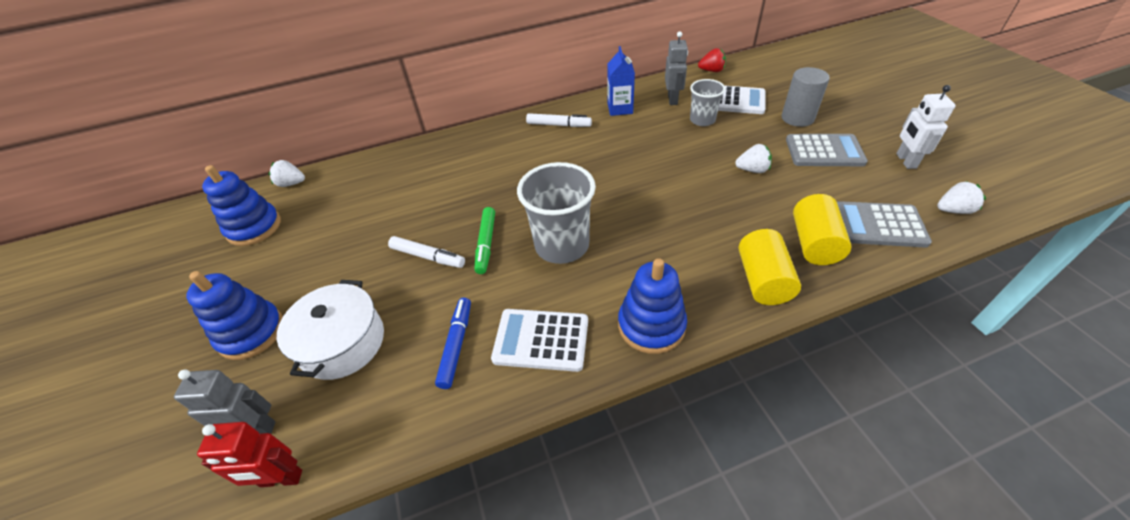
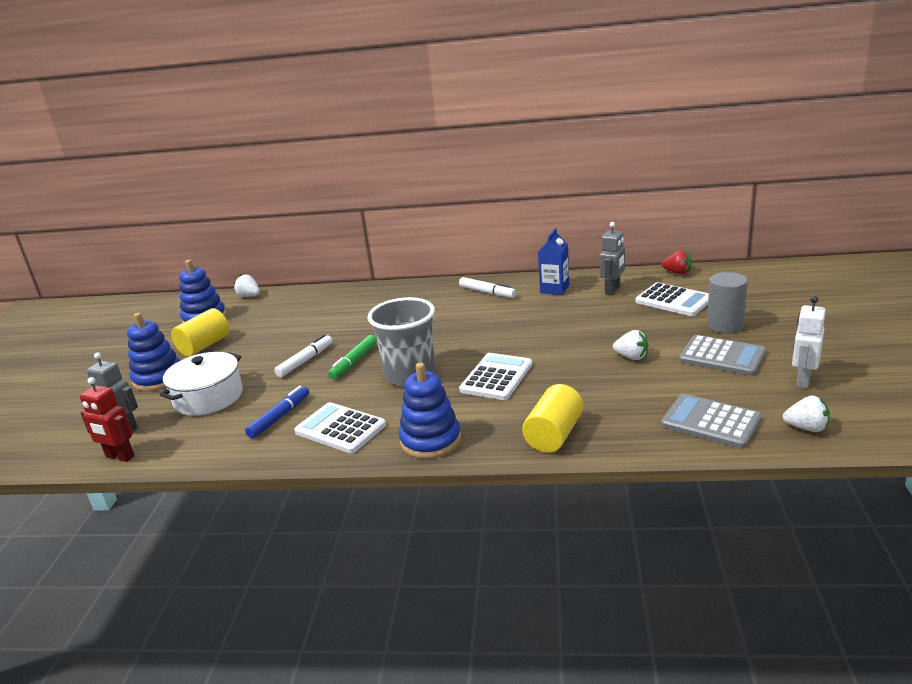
camera: 25 degrees right, 20 degrees down
white marker [388,236,465,268] -> white marker turned 105 degrees counterclockwise [274,334,332,377]
grey cup [690,79,725,126] -> none
yellow cylinder [793,194,852,265] -> yellow cylinder moved to [171,308,229,356]
none -> white calculator [459,353,532,400]

